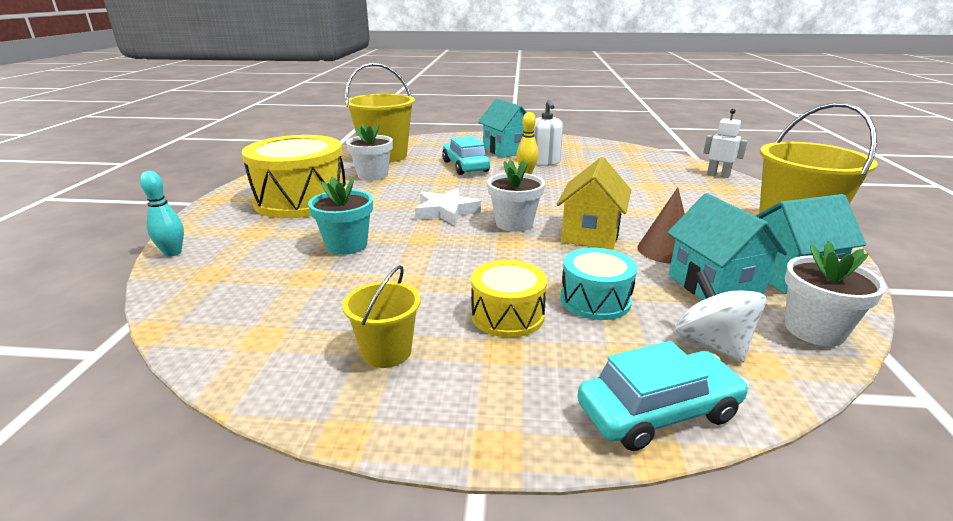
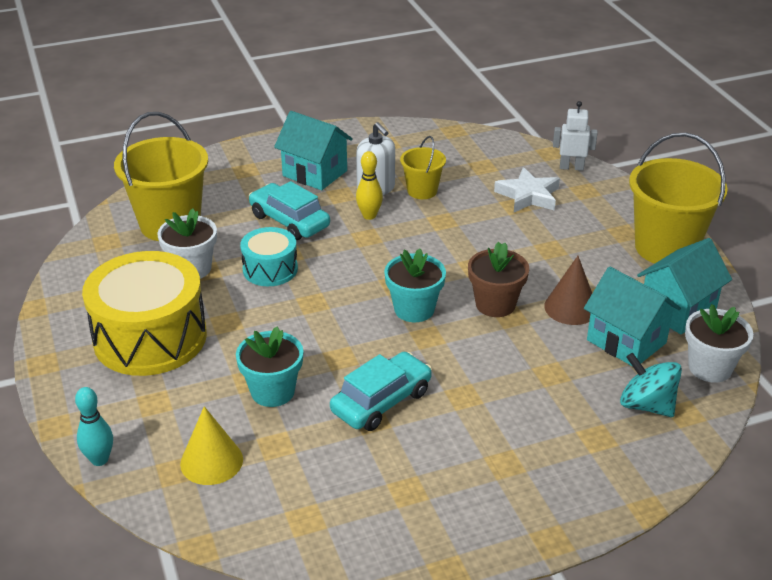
camera: 25 degrees left, 10 degrees up
yellow bucket [342,265,421,368] -> yellow bucket moved to [400,136,446,199]
white star [415,188,481,225] -> white star moved to [494,167,560,212]
yellow drum [471,260,547,337] -> none
white flower pot [487,159,545,232] -> turquoise flower pot [384,249,446,322]
yellow house [556,157,631,250] -> brown flower pot [468,242,529,317]
turquoise drum [560,248,637,320] -> turquoise drum moved to [240,227,298,286]
turquoise car [578,341,749,451] -> turquoise car moved to [330,352,432,431]
white spinning top [676,270,766,362] -> turquoise spinning top [620,353,682,417]
none -> yellow cone [180,406,243,485]

